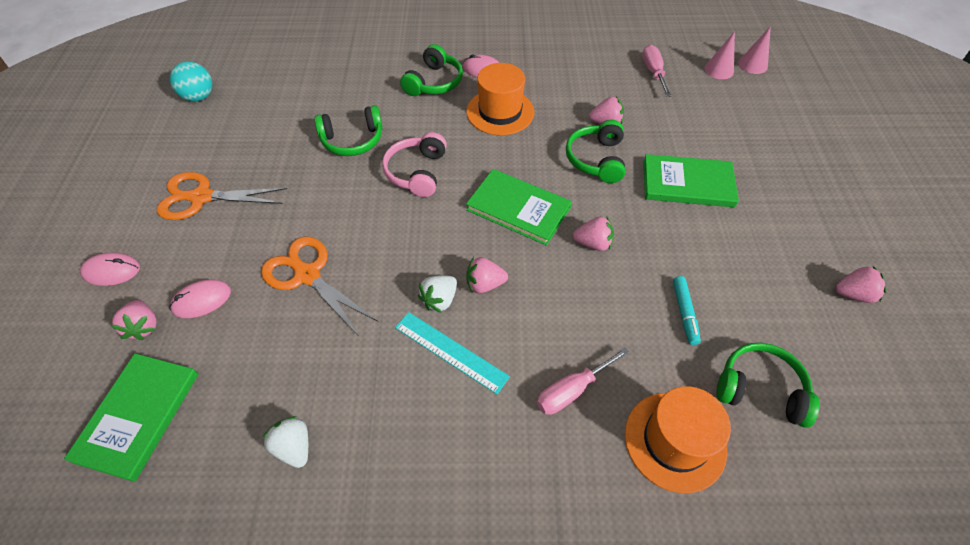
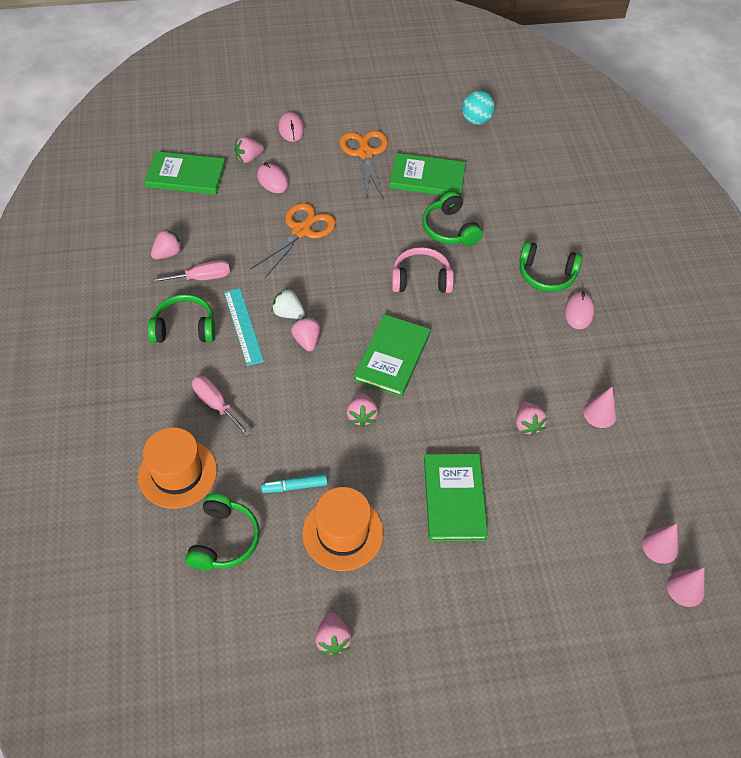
camera: 80 degrees right, 0 degrees up
white strawberry [262,416,308,468] -> pink strawberry [151,229,183,259]
turquoise ruler [395,312,510,394] -> turquoise ruler turned 45 degrees counterclockwise [224,288,264,366]
orange hat [466,63,534,135] -> orange hat moved to [302,487,383,571]
green headphones [566,120,625,183] -> green headphones moved to [148,294,215,343]
pink screwdriver [642,45,672,97] -> pink screwdriver moved to [151,260,230,283]
none -> green book [389,153,466,198]
none -> pink cone [583,387,617,428]

